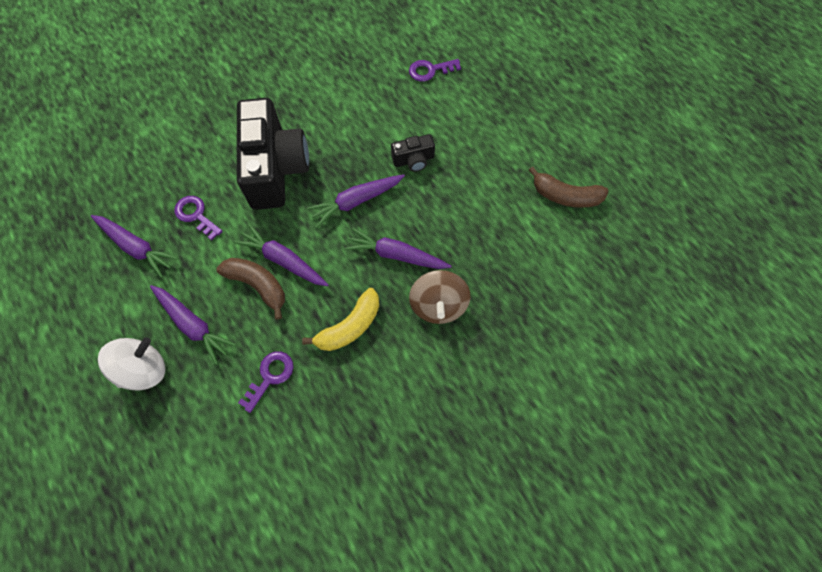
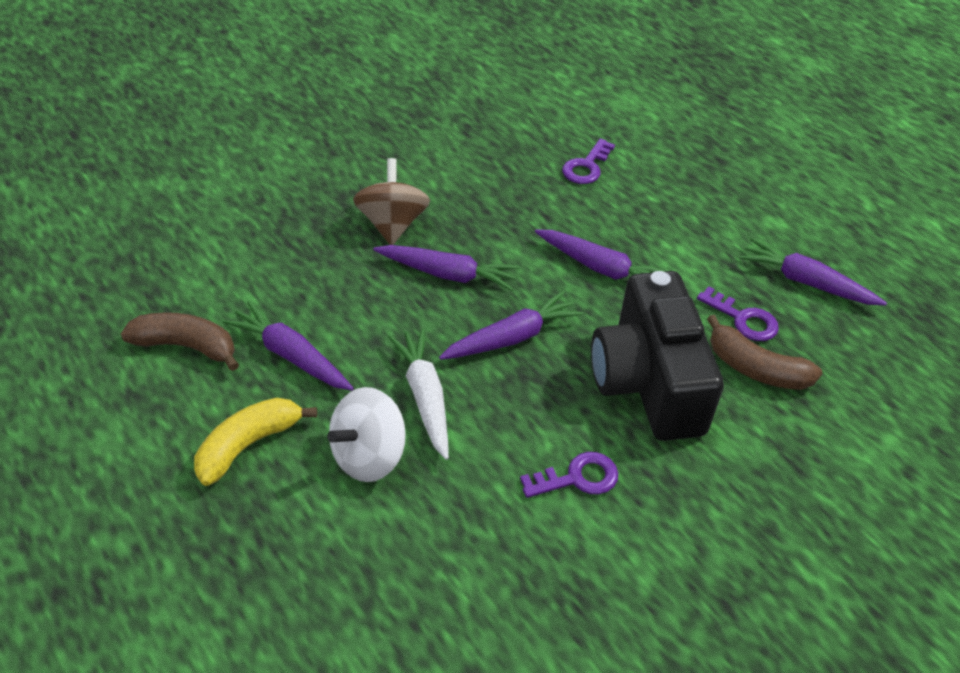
camera: 175 degrees right, 20 degrees down
white spinning top [98,338,165,390] -> white spinning top moved to [327,387,406,482]
purple carrot [150,285,236,365] -> purple carrot moved to [223,301,354,391]
brown banana [216,258,285,320] -> brown banana moved to [707,315,822,390]
yellow banana [302,288,379,351] -> yellow banana moved to [194,398,317,486]
black camera [391,134,435,172] -> white carrot [388,329,449,460]
purple key [409,59,461,82] -> purple key moved to [520,452,618,498]

